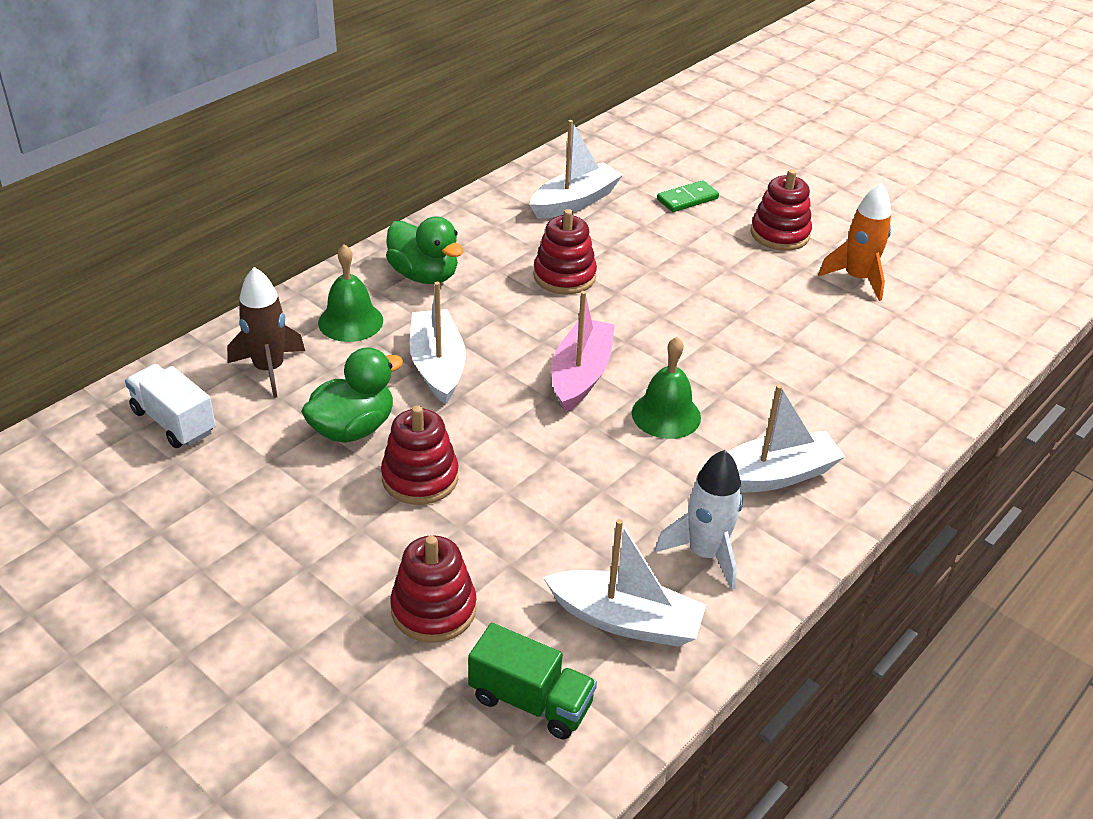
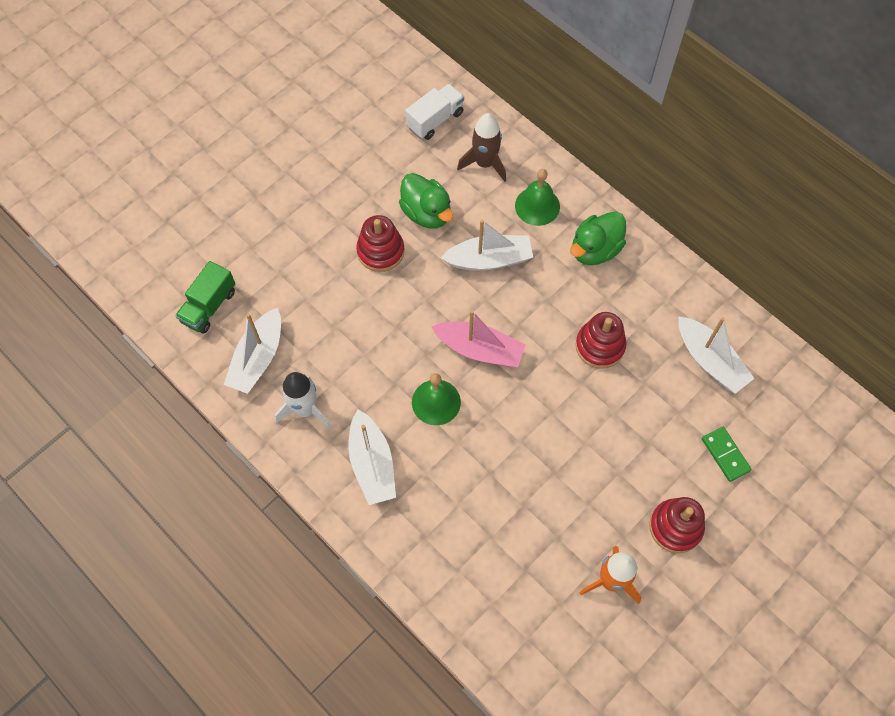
camera: 95 degrees right, 25 degrees up
red stacking toy [390,535,477,643] -> none

